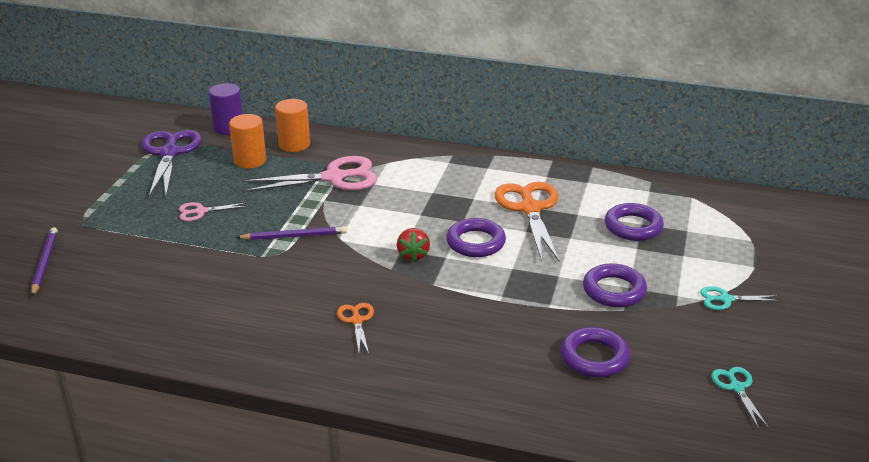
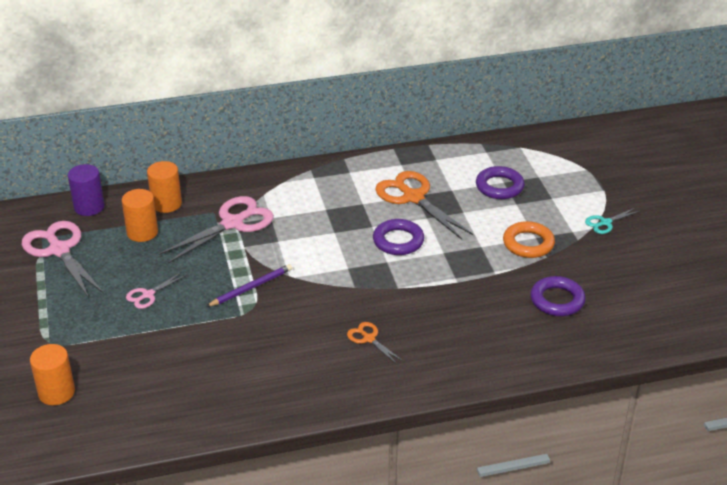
camera: 30 degrees left, 5 degrees up
purple pencil [31,227,58,297] -> orange cylinder [30,344,75,405]
purple scissors [142,130,202,197] -> pink scissors [22,221,104,298]
red strawberry [397,228,430,262] -> none
purple ring [583,263,647,307] -> orange ring [503,221,555,258]
turquoise scissors [711,367,769,429] -> none

